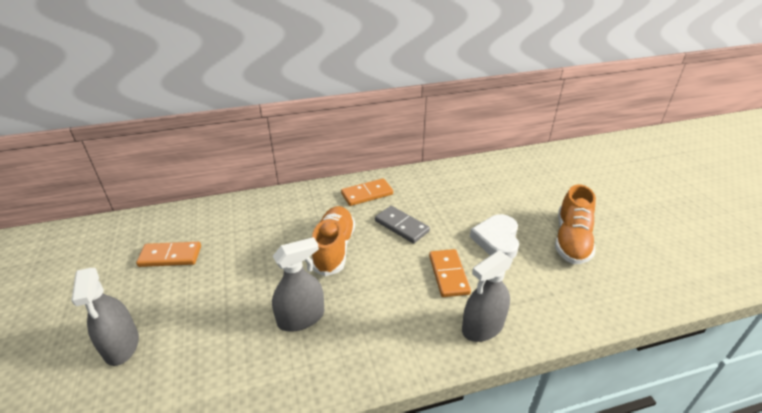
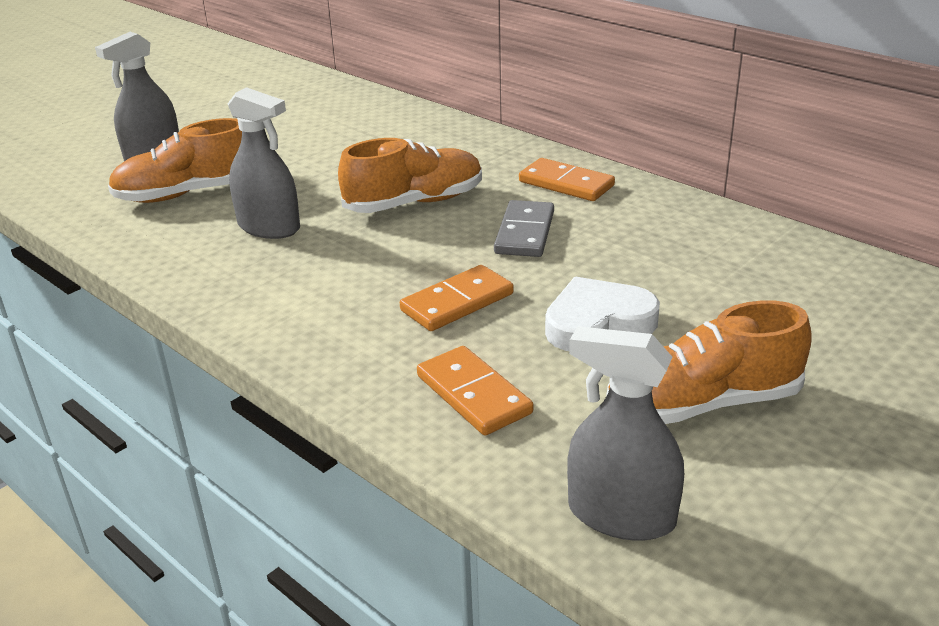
camera: 60 degrees right, 5 degrees down
orange domino [136,242,201,267] -> orange domino moved to [417,346,533,435]
grey spray bottle [462,251,513,342] -> grey spray bottle moved to [567,326,684,541]
none -> orange shoe [108,118,242,203]

